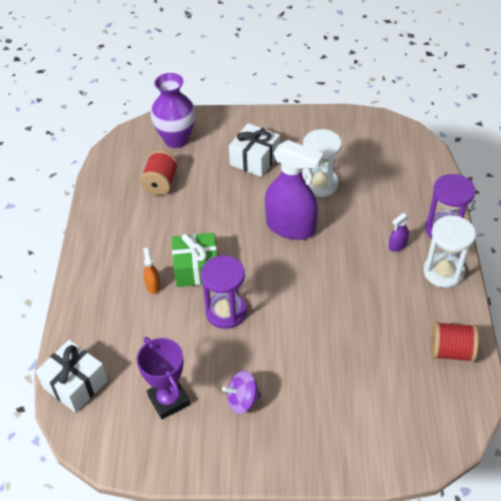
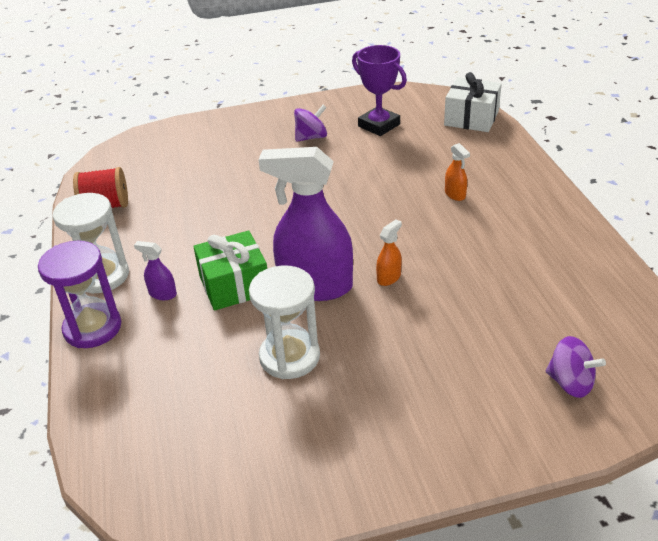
camera: 165 degrees right, 10 degrees down
red spool [140,150,178,195] -> none
purple vase [151,73,196,148] -> purple spinning top [545,336,606,398]
green gift [172,233,217,287] -> green gift moved to [193,230,267,311]
purple hourglass [201,255,247,329] -> none
white gift [229,123,280,177] -> none
purple spray bottle [389,213,410,252] -> purple spray bottle turned 105 degrees counterclockwise [134,241,177,300]
none -> orange spray bottle [376,219,402,286]

